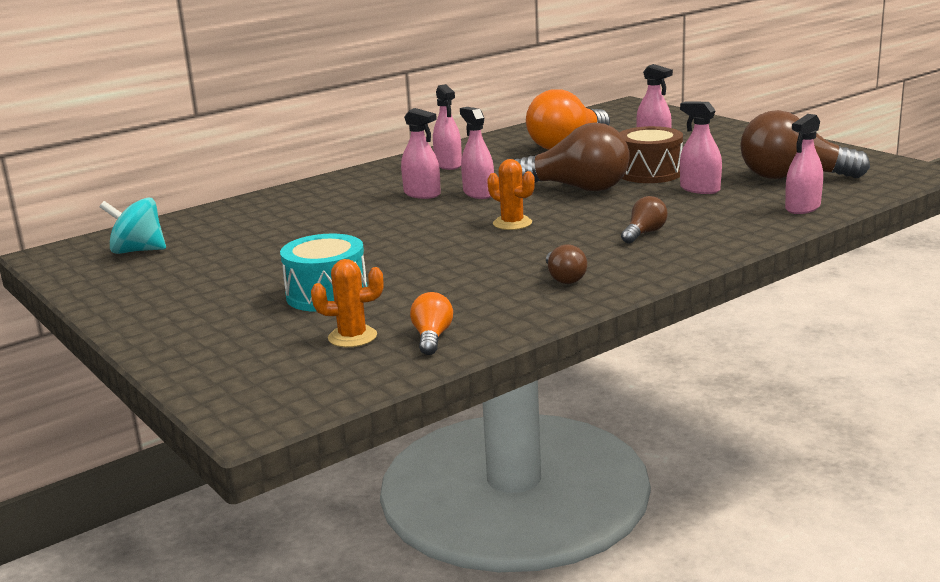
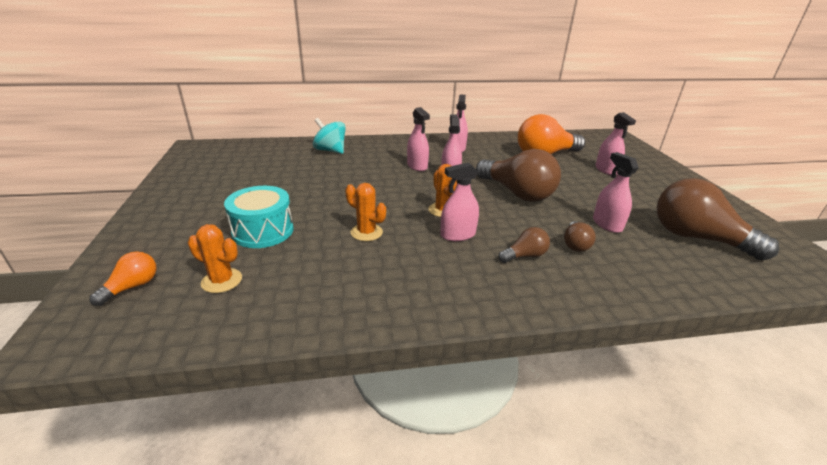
camera: 25 degrees right, 10 degrees up
turquoise spinning top [100,197,166,254] -> turquoise spinning top moved to [313,118,346,154]
orange light bulb [410,292,453,355] -> orange light bulb moved to [89,251,157,306]
brown light bulb [546,244,587,284] -> brown light bulb moved to [564,221,596,252]
brown drum [619,126,683,183] -> none
pink spray bottle [785,114,823,214] -> pink spray bottle moved to [440,162,479,241]
none -> orange cactus [345,183,386,241]

